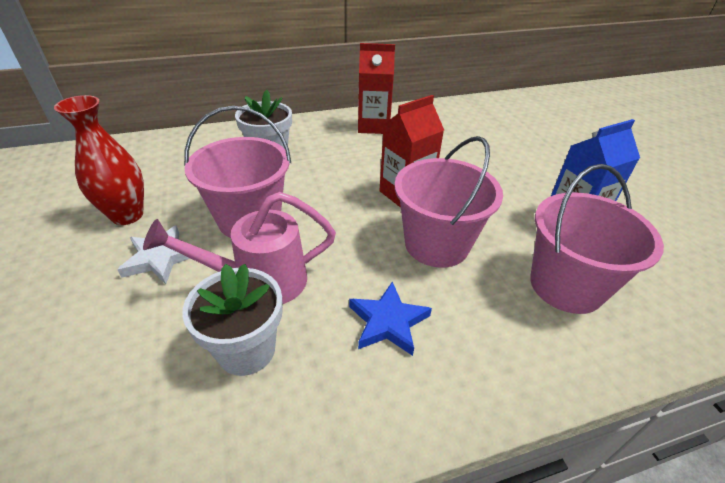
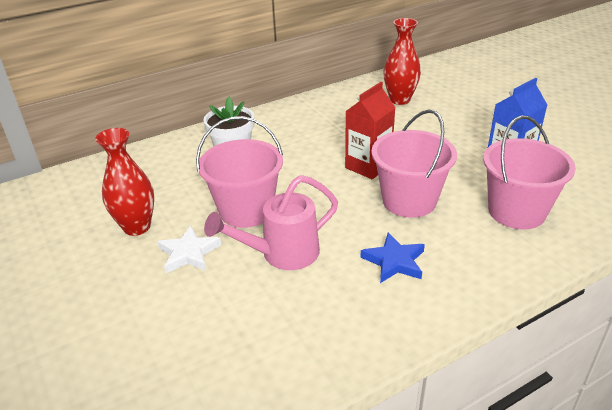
camera: 10 degrees left, 5 degrees down
white flower pot [182,264,283,376] -> none
red carton [358,43,395,134] -> none
none -> red vase [383,18,421,105]

